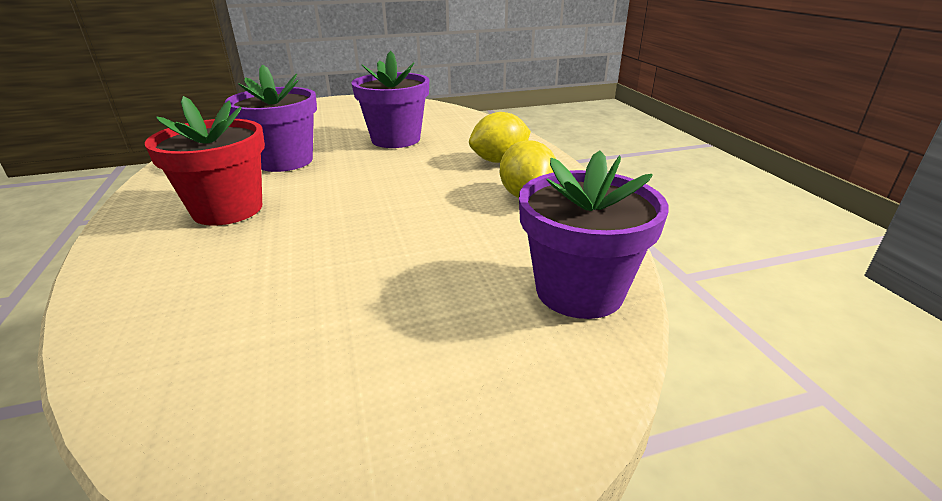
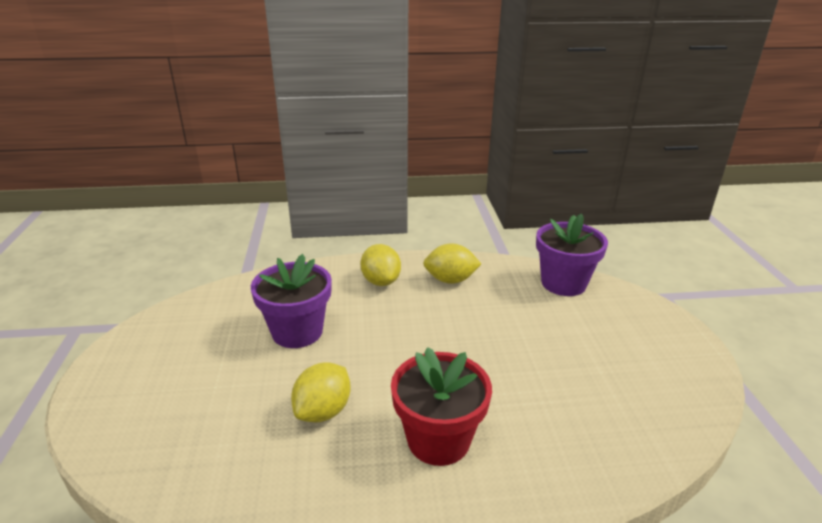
camera: 80 degrees left, 0 degrees up
purple flower pot [225,64,317,172] -> yellow lemon [291,363,351,422]

